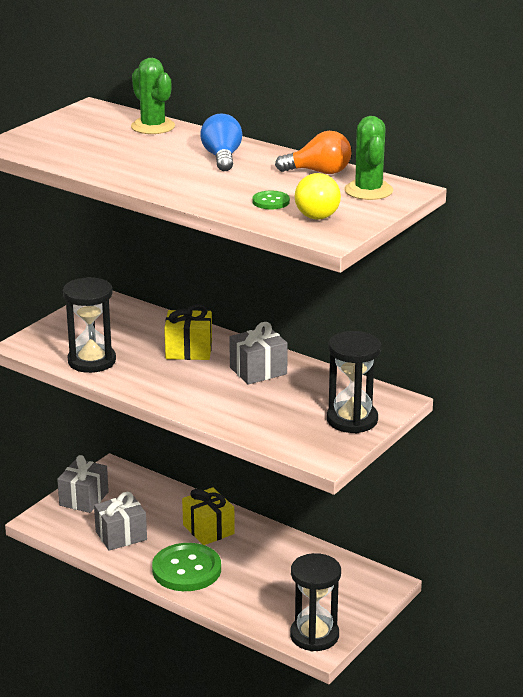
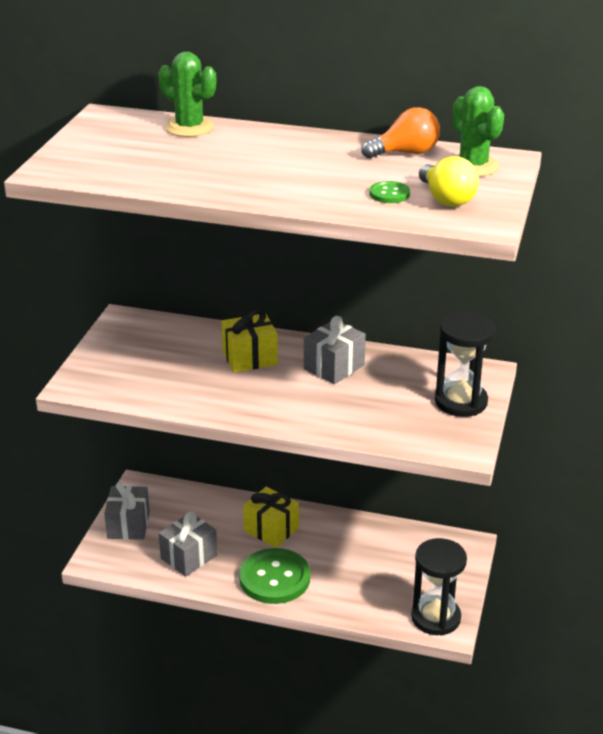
camera: 20 degrees left, 5 degrees up
black hourglass [63,277,116,373] -> none
blue light bulb [200,113,242,171] -> none

